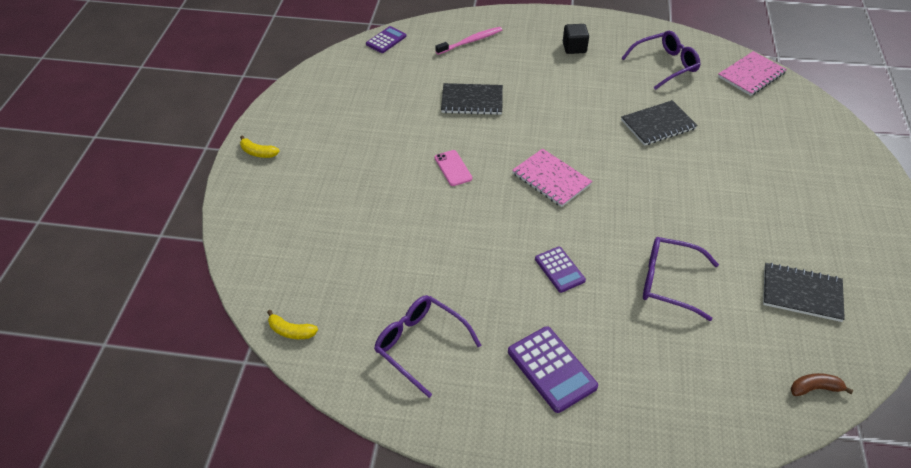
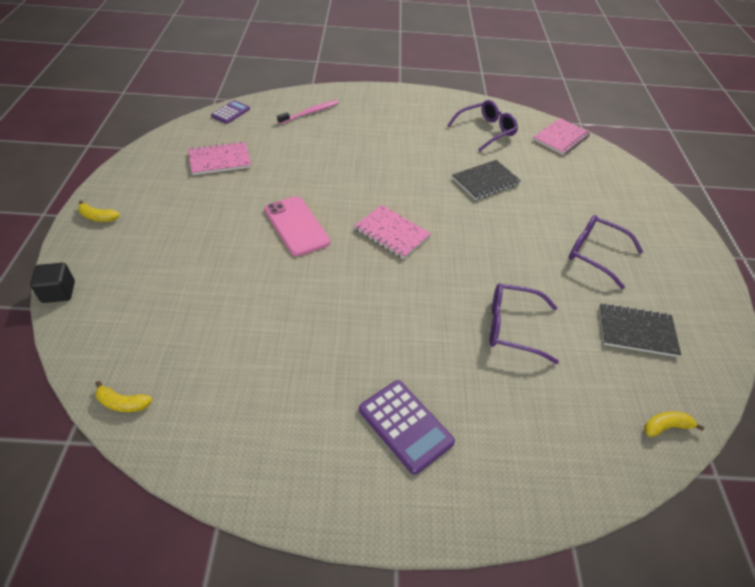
camera: 10 degrees left, 0 degrees up
purple glasses [374,295,482,398] -> purple glasses moved to [569,215,643,289]
pink phone [435,150,472,186] -> pink phone [264,196,330,256], size x1.74
black notebook [441,83,503,115] -> none
purple calculator [535,247,586,293] -> none
black cube [563,24,589,54] -> black cube moved to [30,263,75,303]
brown banana [791,373,854,396] -> yellow banana [644,412,704,437]
none -> pink notebook [188,141,251,175]

